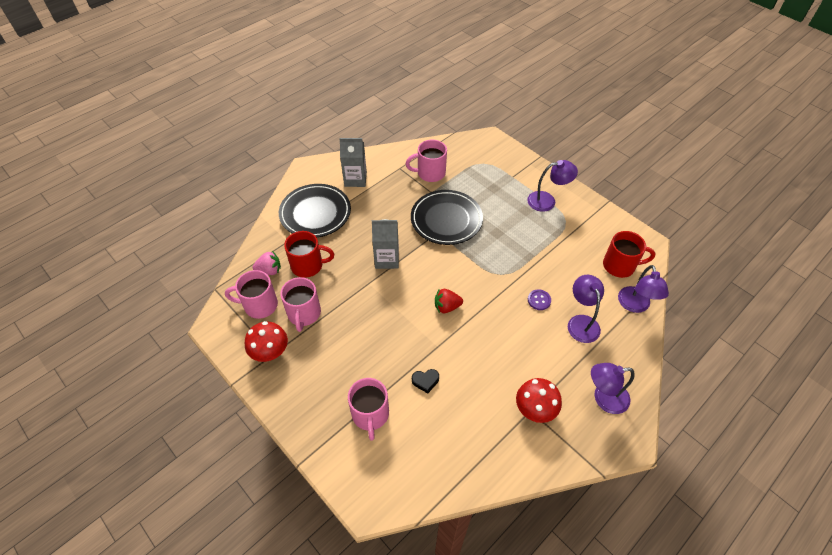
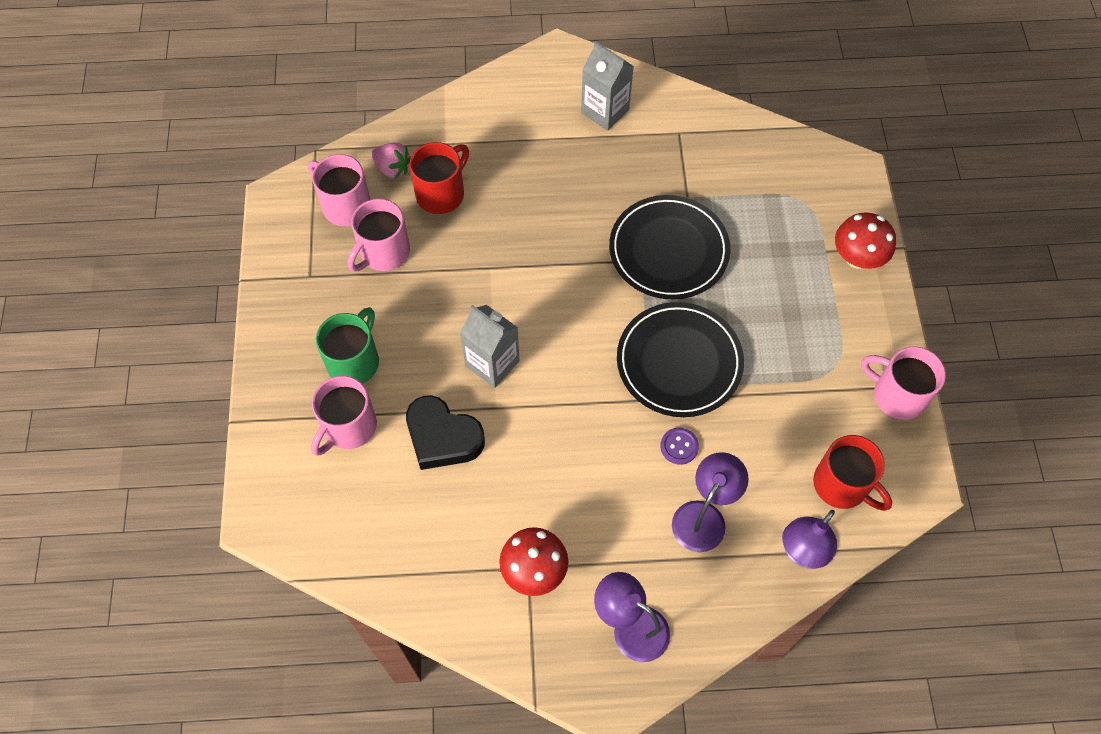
camera: 40 degrees right, 10 degrees up
red mushroom [245,321,288,362] -> red mushroom moved to [835,212,896,269]
black plate [279,184,351,238] -> black plate moved to [617,302,744,417]
red mug [284,231,334,278] -> red mug turned 90 degrees counterclockwise [409,142,469,214]
grey carton [372,219,399,269] -> grey carton moved to [460,305,520,388]
pink mug [405,140,447,182] -> pink mug moved to [861,346,946,420]
black heart [412,369,439,393] -> black heart [406,395,485,470], size x2.01
red strawberry [435,288,463,313] -> none
purple lamp [527,160,578,212] -> none
none -> green mug [316,307,379,384]

